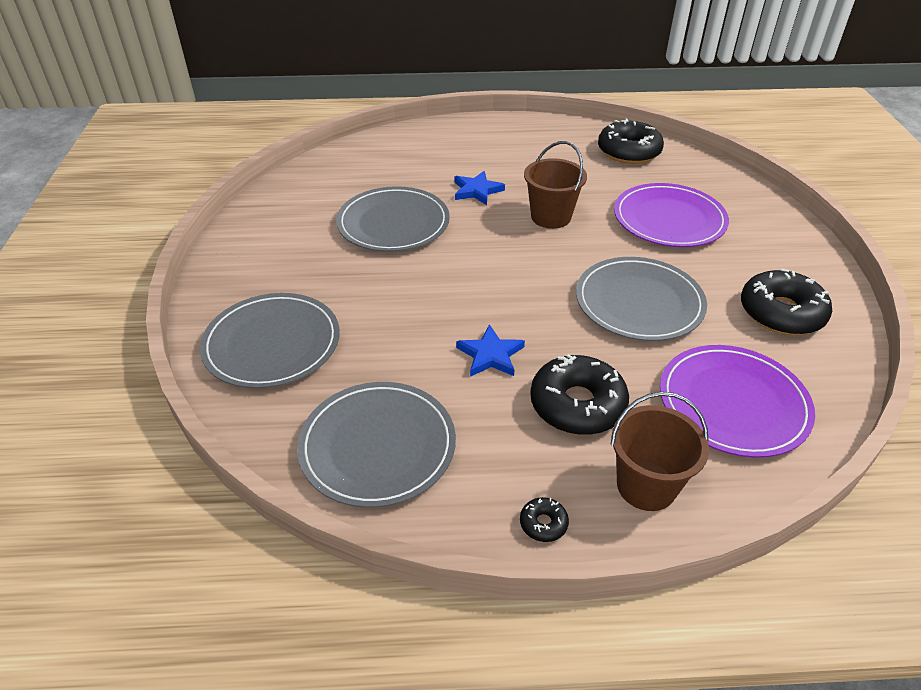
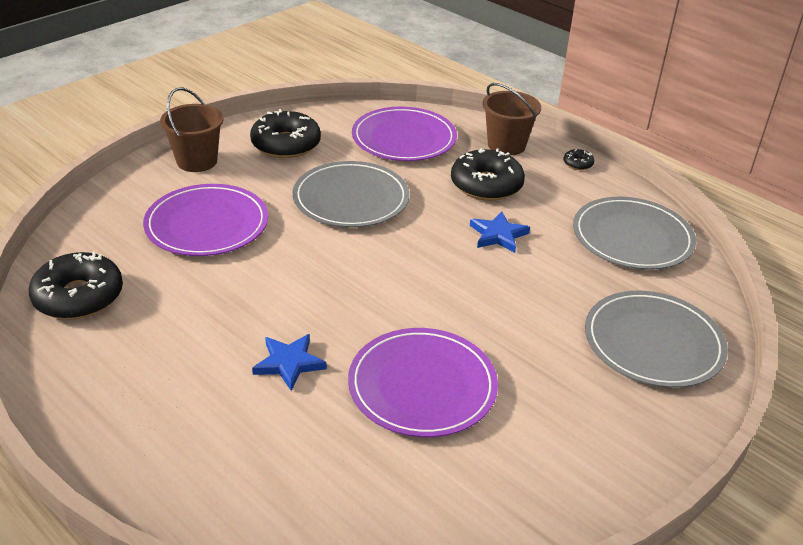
camera: 135 degrees left, 5 degrees down
grey plate [336,186,450,252] -> purple plate [348,328,498,437]
brown bucket [524,141,587,229] -> brown bucket moved to [160,87,224,172]

